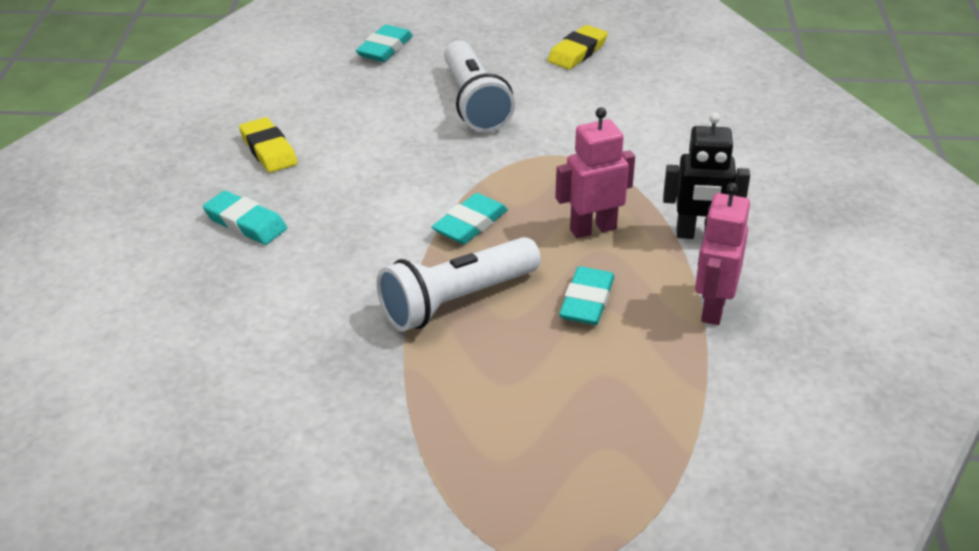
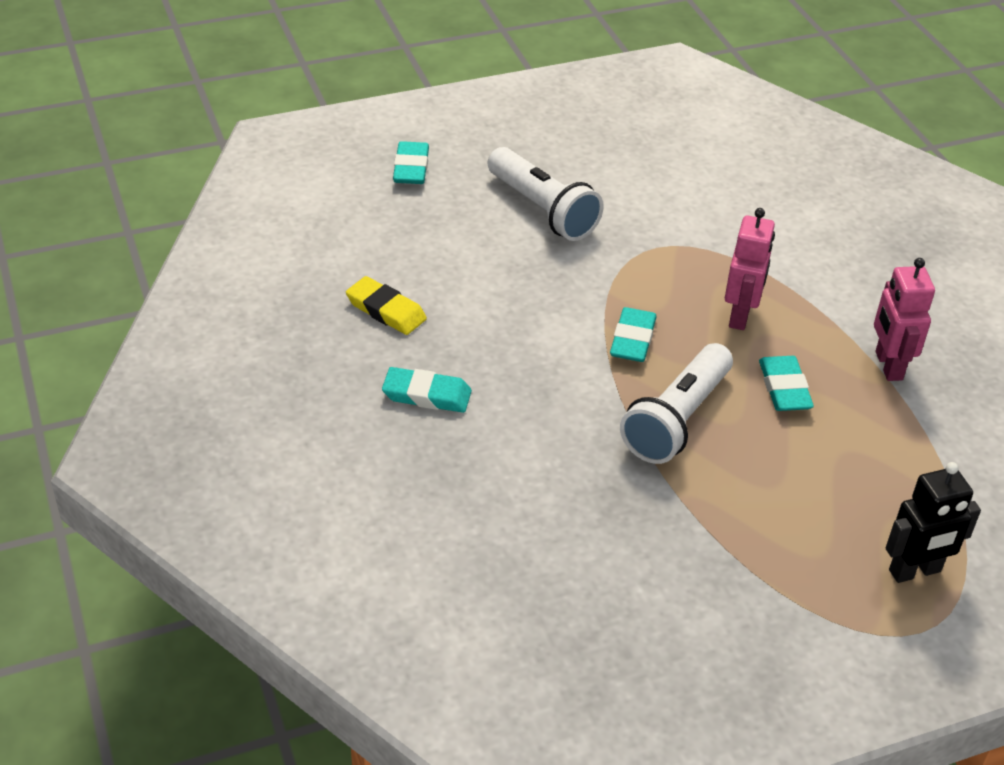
camera: 25 degrees left, 5 degrees up
yellow eraser [547,25,608,69] -> none
pink robot [555,107,635,238] -> pink robot turned 150 degrees clockwise [725,208,775,330]
black robot [663,112,750,239] -> black robot moved to [886,462,981,583]

